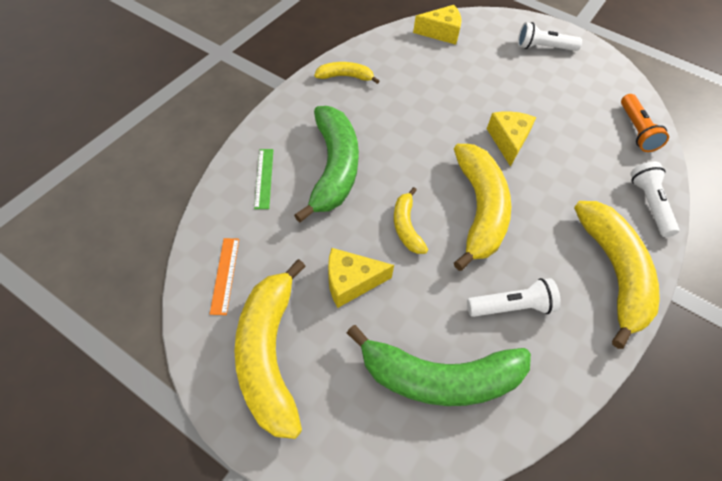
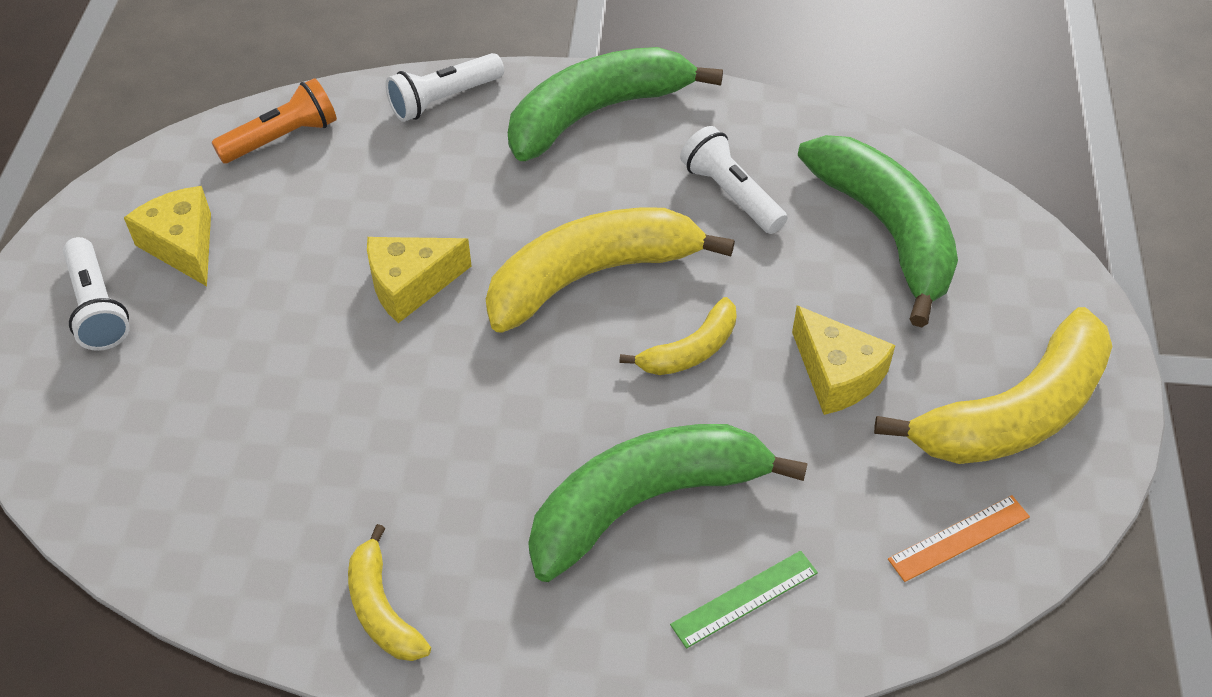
camera: 115 degrees left, 5 degrees down
yellow cheese [413,5,461,45] -> yellow cheese moved to [124,186,211,286]
yellow banana [574,201,660,349] -> green banana [508,47,723,161]

